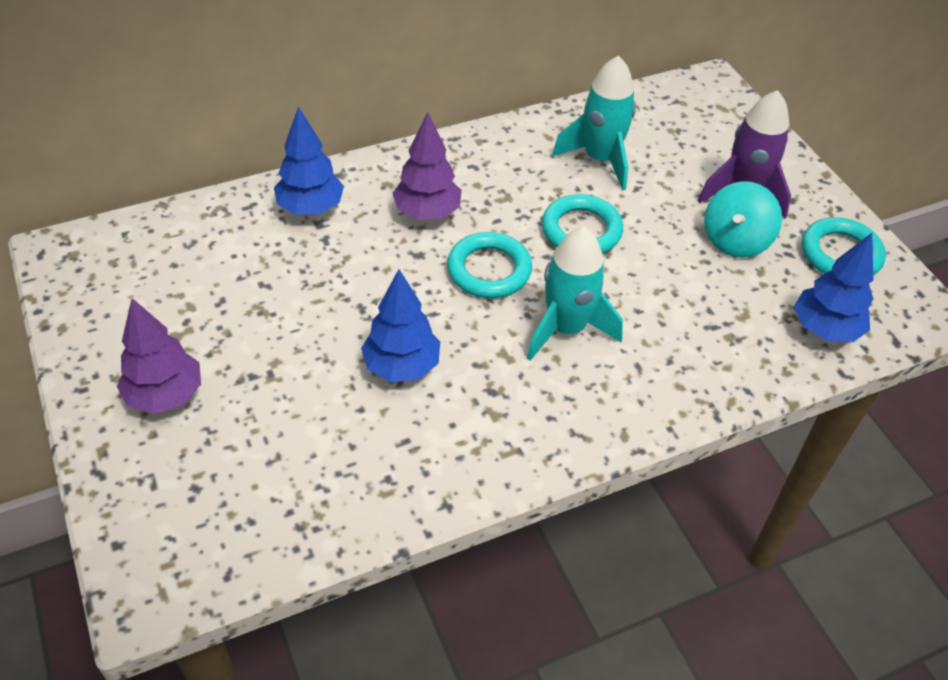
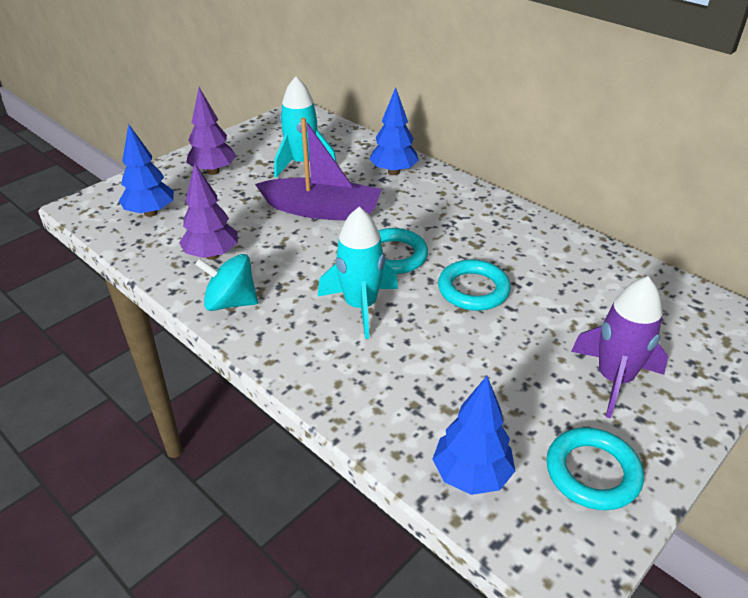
camera: 70 degrees right, 10 degrees down
blue tree [361,269,440,382] -> blue tree moved to [119,124,174,217]
purple tree [392,112,462,220] -> purple tree moved to [179,163,238,260]
turquoise rocket [552,55,636,191] -> turquoise rocket moved to [274,76,337,178]
turquoise spinning top [704,181,782,258] -> turquoise spinning top moved to [195,254,258,311]
none -> purple boat [255,117,382,220]

